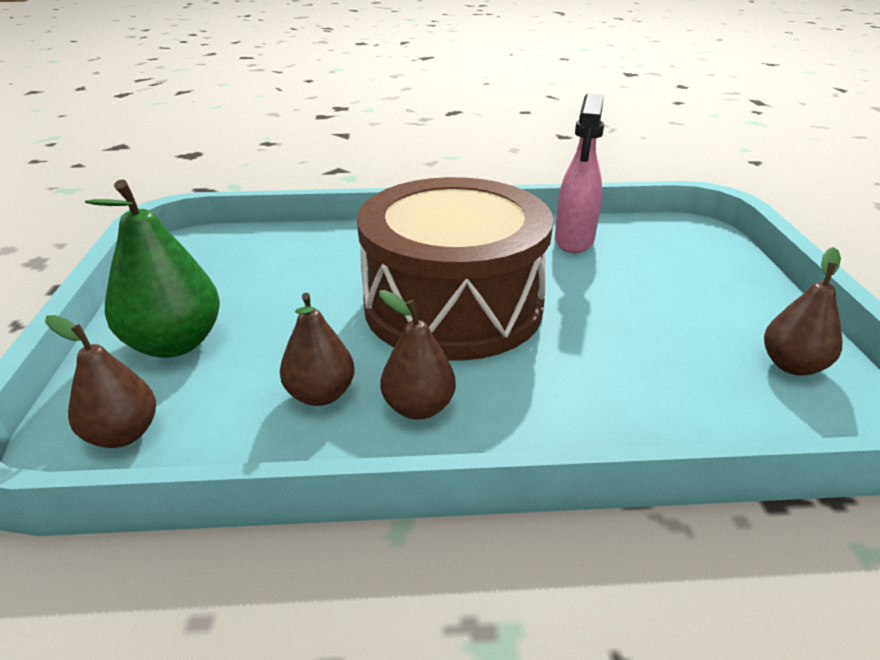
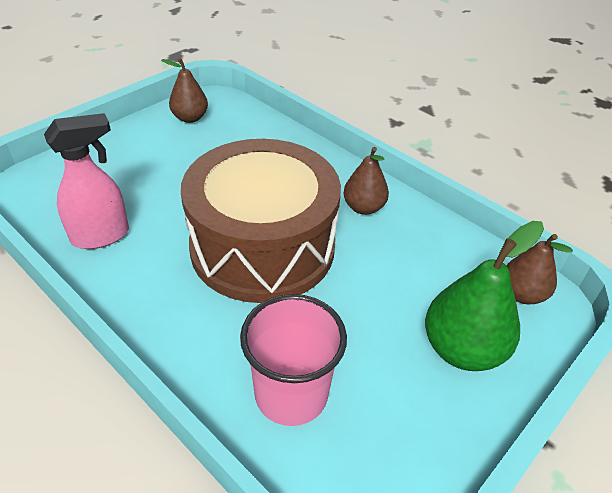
camera: 135 degrees left, 10 degrees up
brown pear [280,293,355,406] -> none
none -> pink cup [240,294,347,426]

